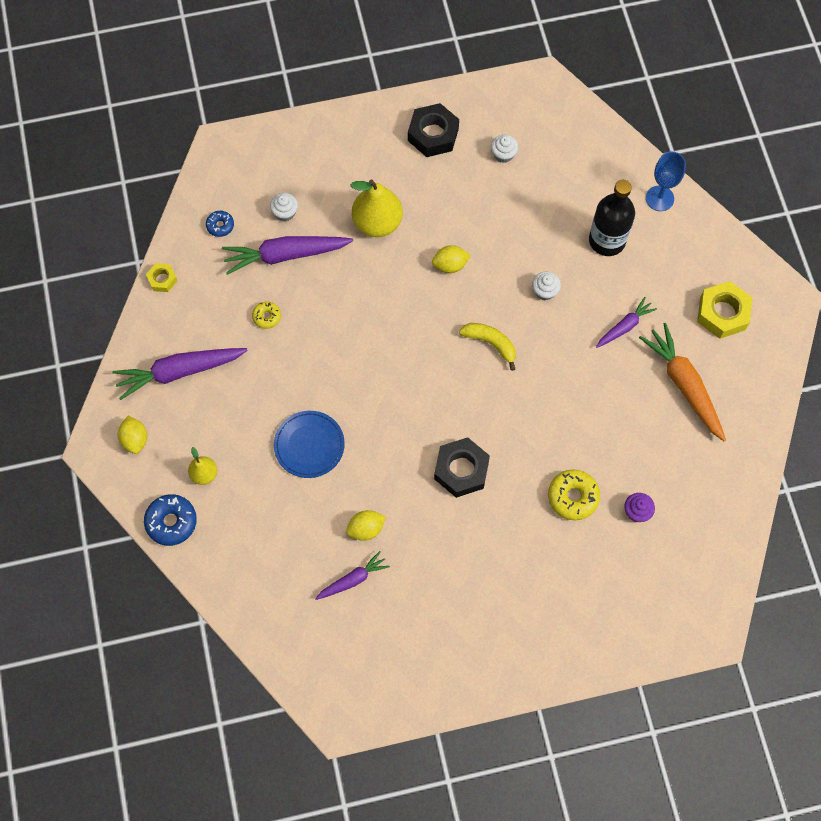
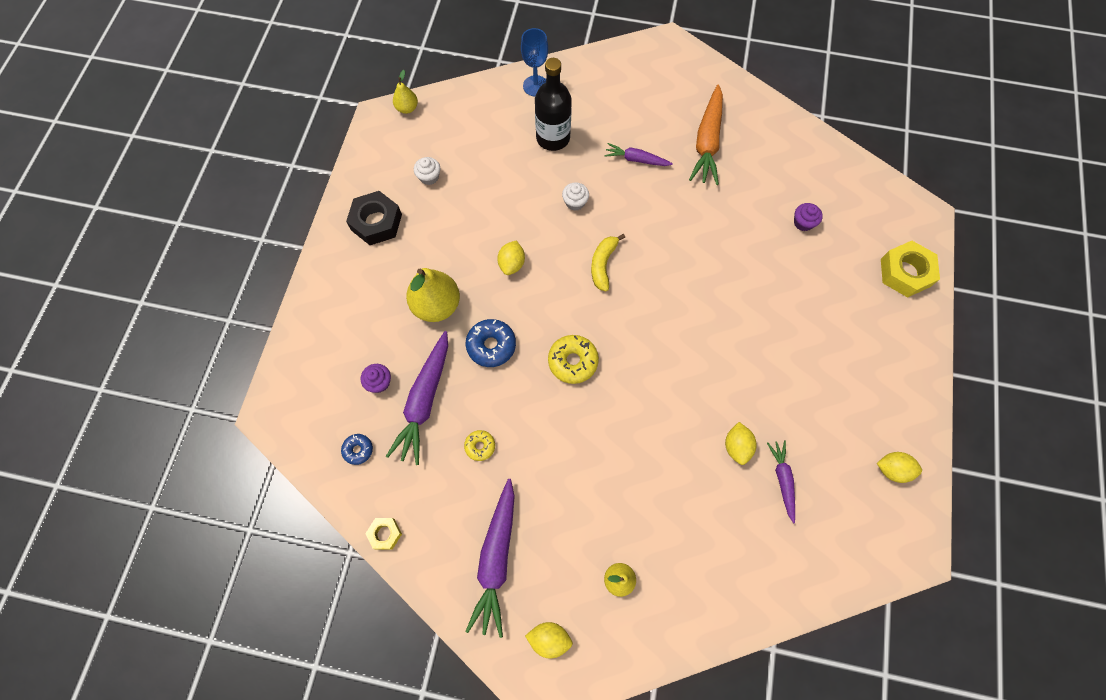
camera: 65 degrees left, 0 degrees up
blue donut [144,494,197,546] -> blue donut moved to [466,319,516,367]
white cupcake [270,193,298,221] -> purple cupcake [360,364,391,393]
blue plate [274,411,345,478] -> none
black nut [434,437,490,498] -> none
yellow banana [459,323,516,371] -> yellow banana turned 45 degrees counterclockwise [591,234,625,291]
yellow donut [548,470,600,520] -> yellow donut moved to [548,335,599,384]
purple carrot [596,297,657,348] -> purple carrot turned 60 degrees counterclockwise [604,143,673,166]
orange carrot [639,323,726,442] -> orange carrot turned 75 degrees counterclockwise [689,85,723,185]
yellow nut [697,281,753,339] -> yellow nut moved to [881,241,940,298]
none -> yellow pear [393,70,418,114]
none -> yellow lemon [877,452,922,483]

